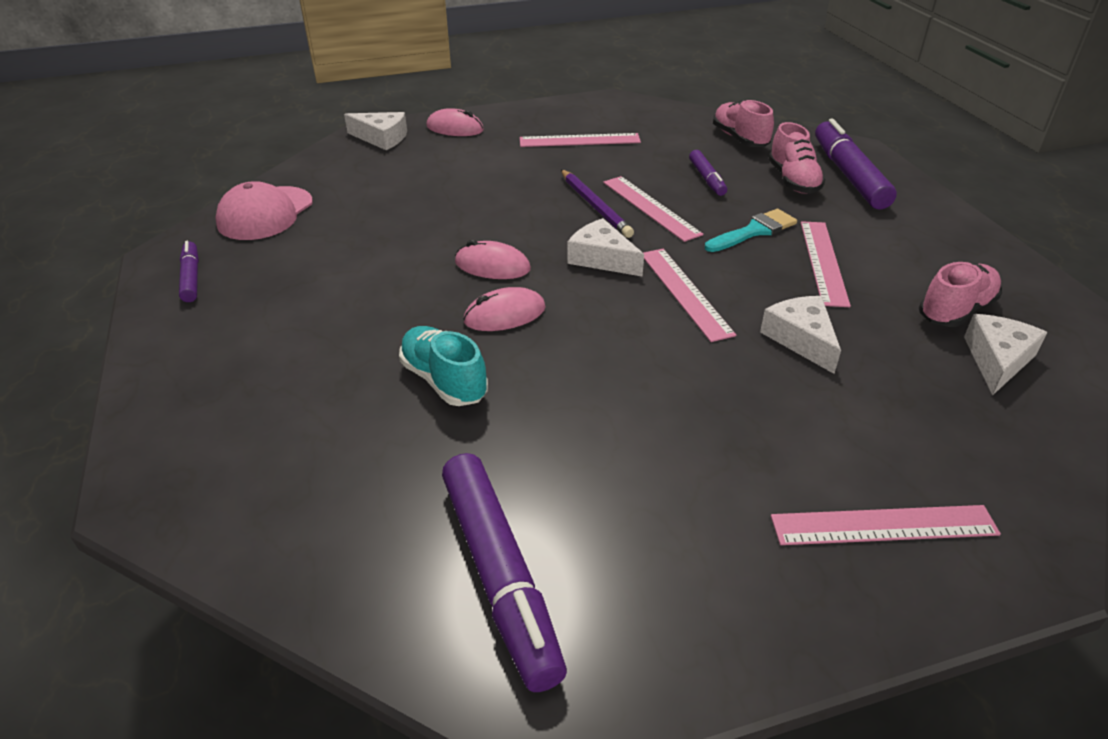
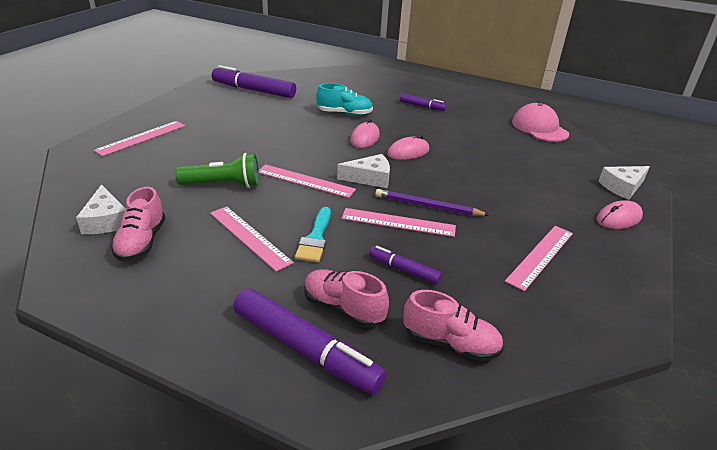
camera: 130 degrees right, 5 degrees down
purple marker [179,241,199,302] -> purple marker moved to [400,94,447,111]
white cheese [760,296,841,374] -> green flashlight [175,153,259,188]

